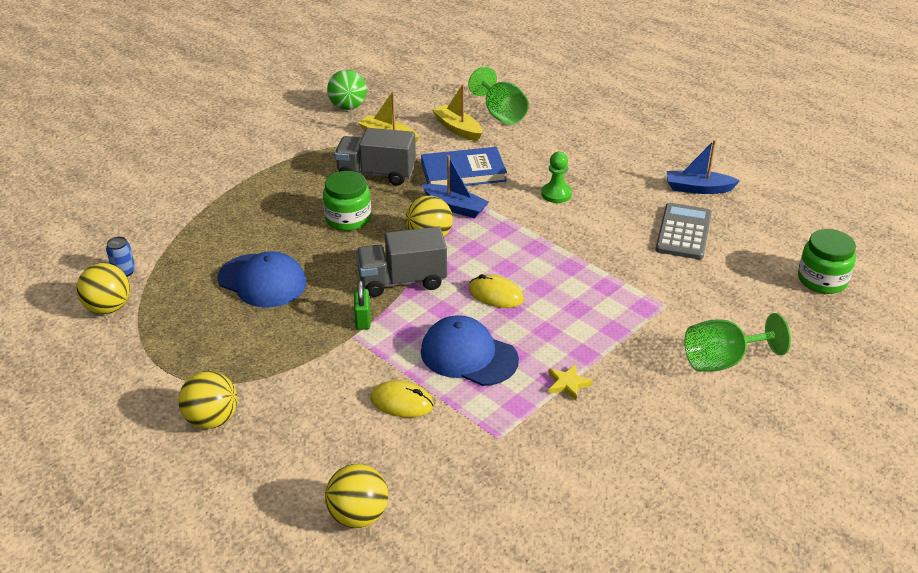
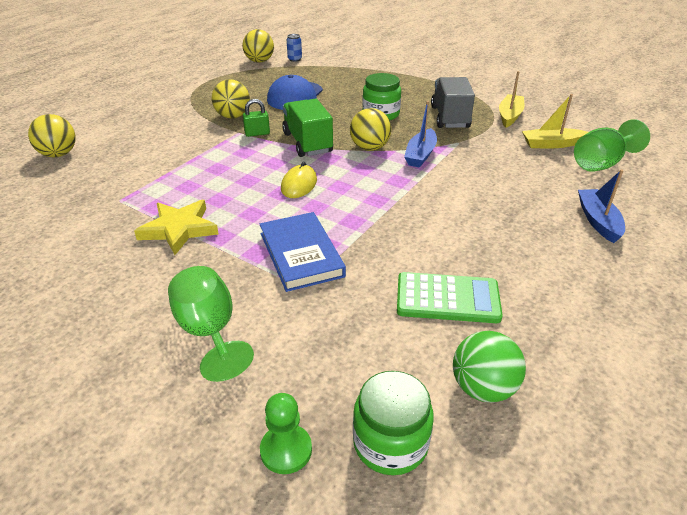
camera: 80 degrees right, 0 degrees up
yellow ball [178,371,237,429] -> yellow ball moved to [212,79,250,119]
green ball [327,70,367,110] -> green ball moved to [453,331,526,403]
grey truck [356,227,447,297] -> green truck [282,98,333,157]
yellow mouse [370,380,434,418] -> none
blue book [421,147,507,186] -> blue book moved to [259,212,346,292]
blue cap [421,315,519,386] -> none
yellow boat [432,84,482,141] -> yellow boat turned 135 degrees counterclockwise [522,94,588,148]
green pawn [541,152,572,203] -> green pawn moved to [260,393,312,474]
yellow star [548,364,593,400] -> yellow star [134,200,219,255], size x1.88
grey calculator [655,203,712,259] -> green calculator [397,272,503,323]
blue boat [667,140,740,194] -> blue boat moved to [578,169,625,243]

